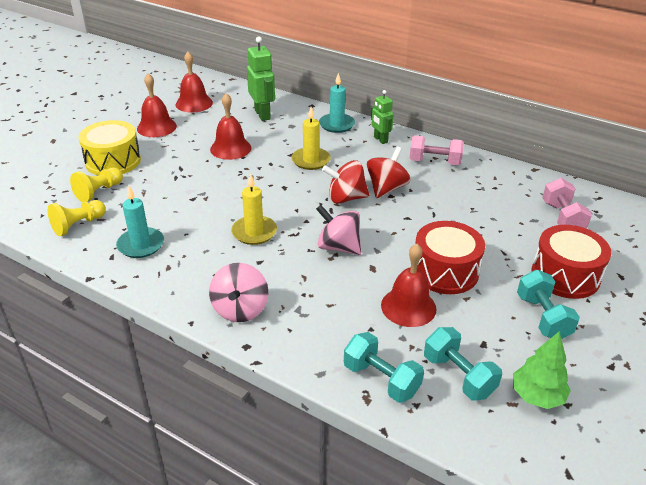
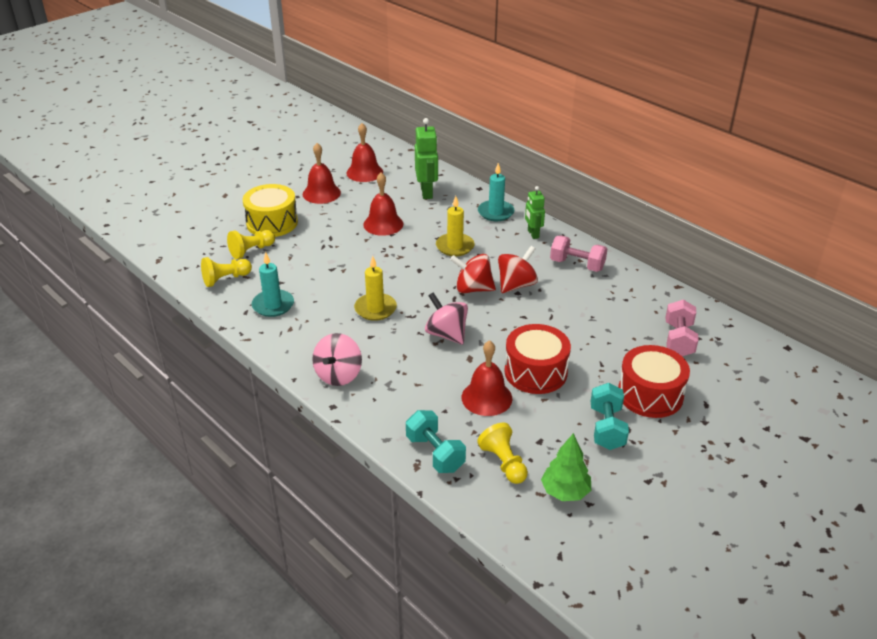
camera: 15 degrees right, 0 degrees up
turquoise dumbbell [424,327,502,401] -> yellow pawn [477,423,528,484]

